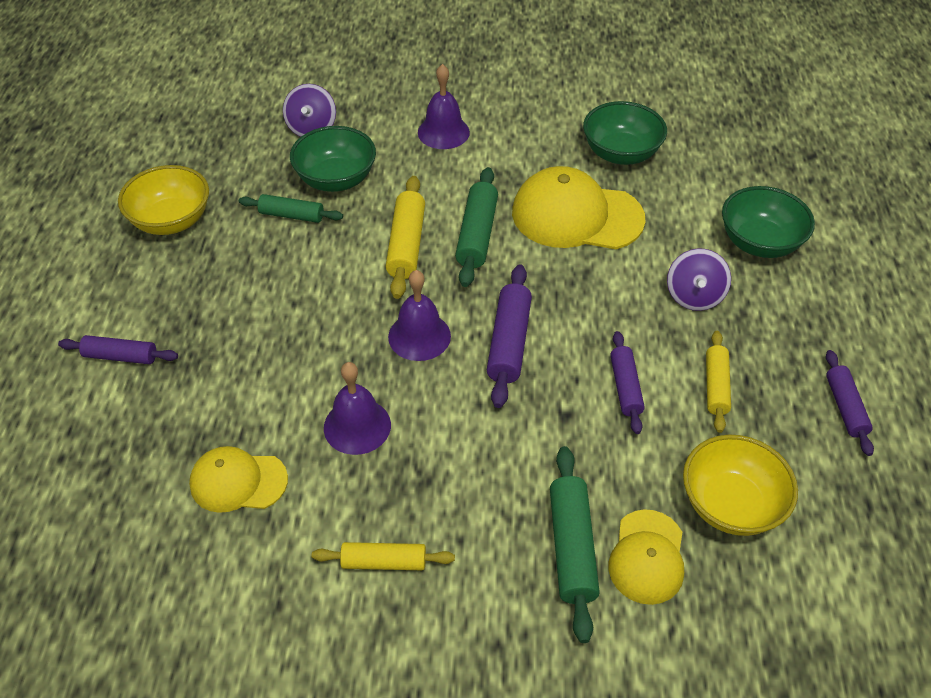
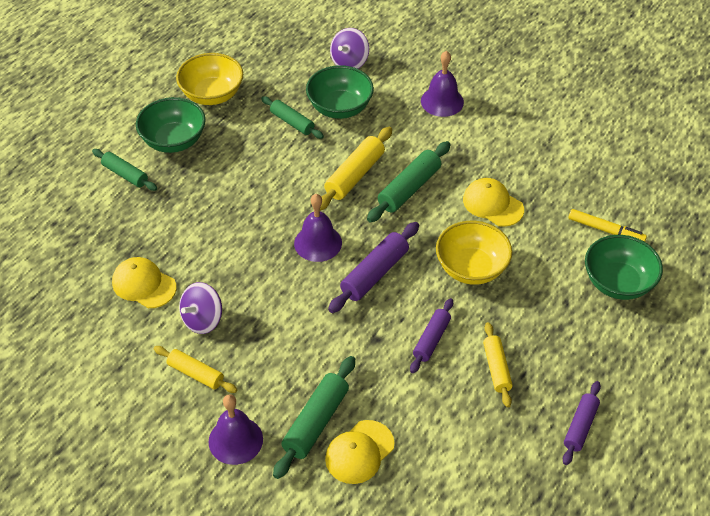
camera: 30 degrees right, 0 degrees up
purple rolling pin [58,335,178,364] -> green rolling pin [92,149,157,191]
purple bell [324,362,391,455] -> purple bell moved to [208,394,263,465]
yellow cap [512,166,645,249] -> yellow cap [463,178,524,227], size x0.59
green bowl [583,101,667,165] -> green bowl moved to [136,97,206,153]
purple spinning top [667,249,731,311] -> purple spinning top moved to [179,282,222,334]
yellow bowl [683,435,798,536] -> yellow bowl moved to [436,221,512,285]
yellow rolling pin [706,331,731,433] -> yellow rolling pin turned 45 degrees counterclockwise [483,322,513,407]
none -> yellow marker [568,209,647,242]

